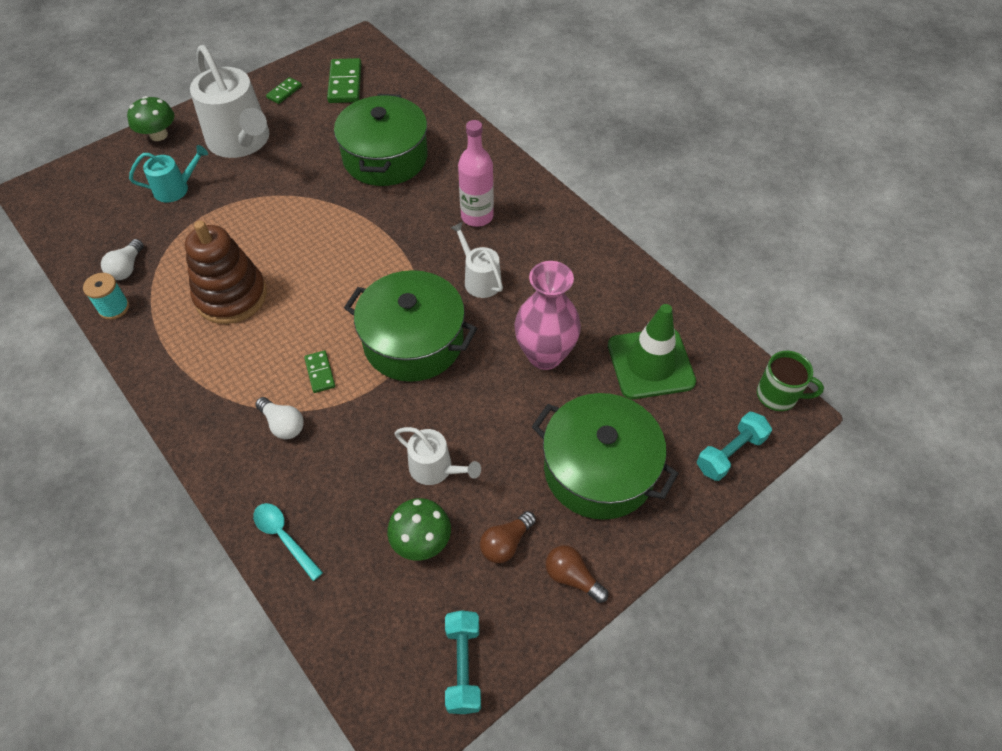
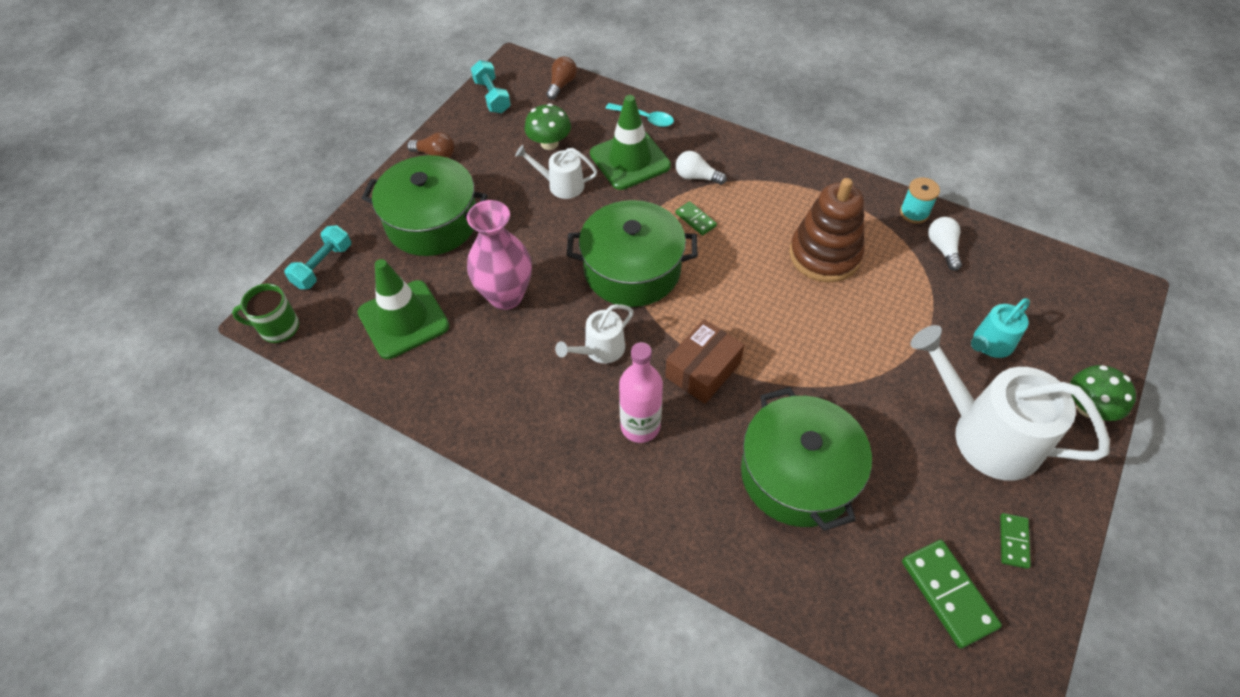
camera: 160 degrees right, 0 degrees up
white watering can [451,222,503,298] -> white watering can turned 105 degrees clockwise [555,304,634,364]
brown light bulb [480,511,536,563] -> brown light bulb moved to [546,57,577,100]
none -> green traffic cone [590,95,671,190]
none -> brown box [665,319,744,404]

